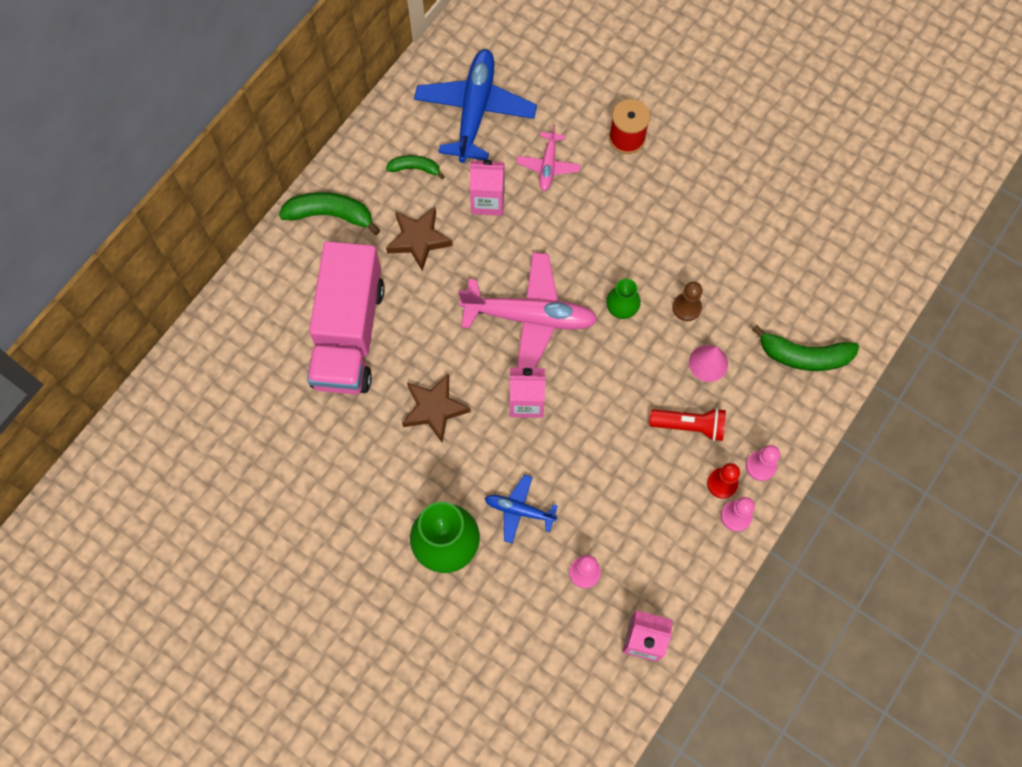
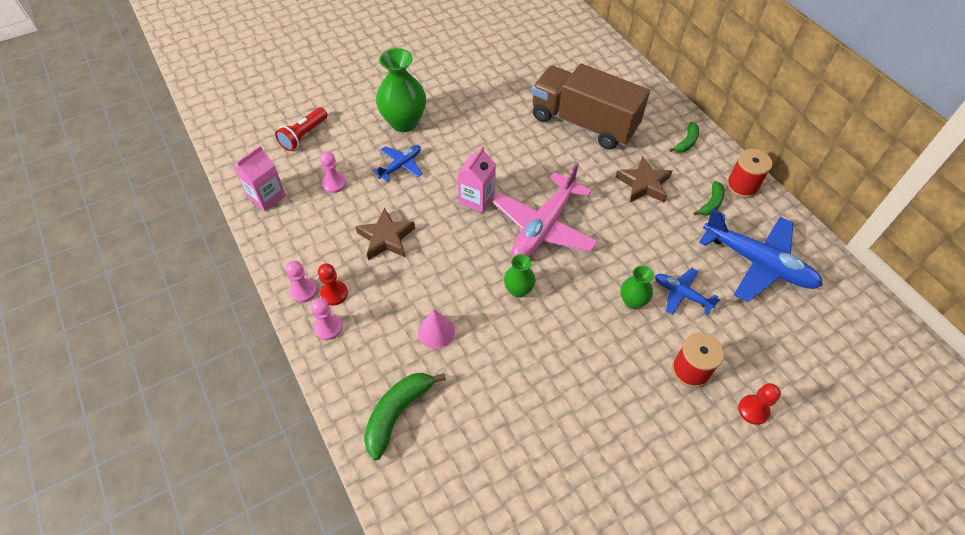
camera: 115 degrees right, 15 degrees down
green banana [279,192,380,235] -> green banana [669,122,699,152], size x0.59
pink truck [307,241,385,395] -> brown truck [532,63,650,150]
brown star [402,373,471,442] -> brown star moved to [355,207,415,260]
pink carton [470,160,505,216] -> none
pink plane [516,124,581,191] -> blue plane [655,268,720,315]
red flashlight [649,408,726,441] -> red flashlight moved to [275,107,327,151]
brown pawn [672,282,702,321] -> none
none -> green vase [620,266,654,309]
none -> red spool [727,149,773,198]
none -> red pawn [738,383,781,425]

